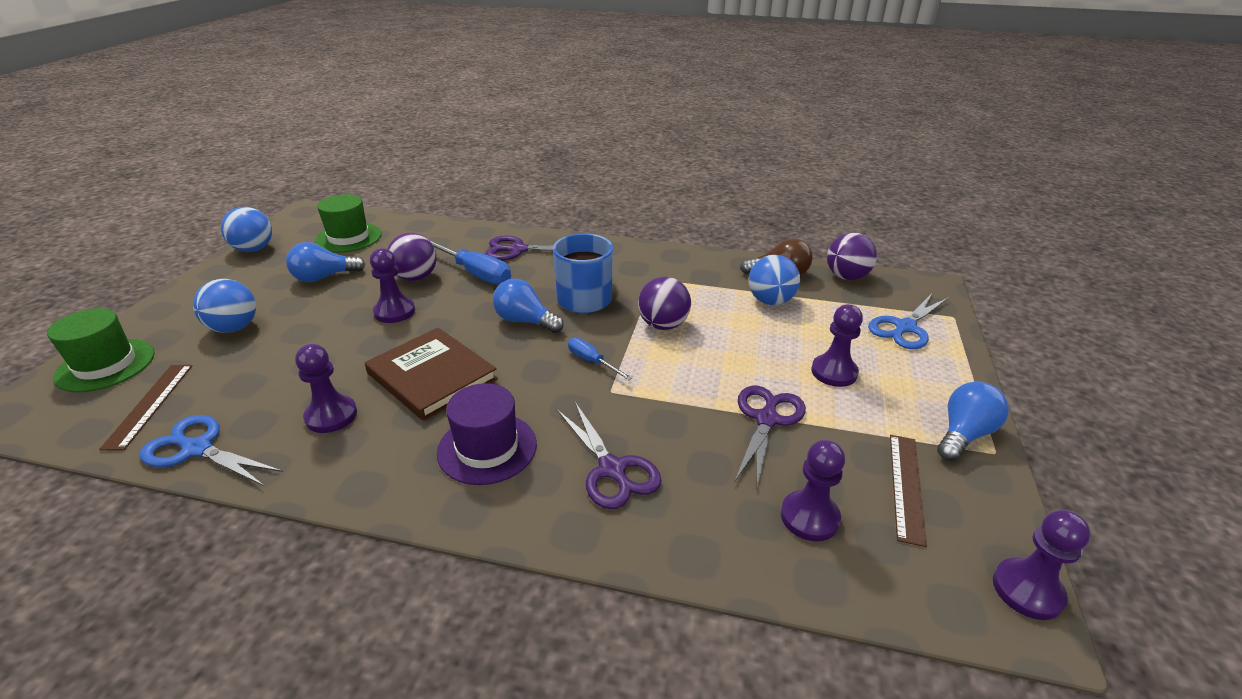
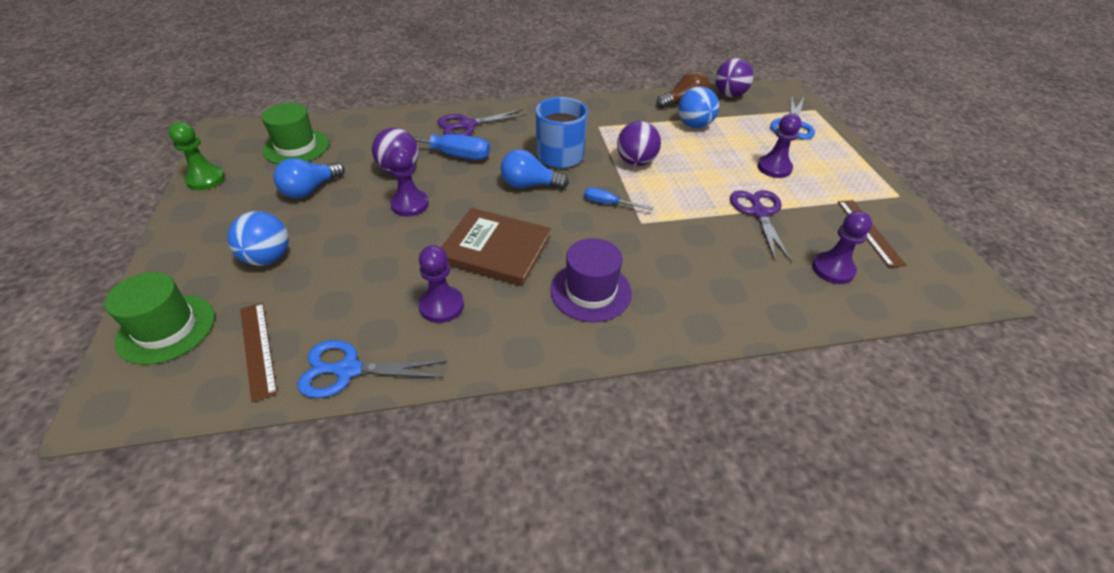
camera: 25 degrees left, 10 degrees up
blue ball [221,207,272,252] -> green pawn [168,122,225,190]
purple scissors [557,402,662,509] -> none
blue light bulb [937,381,1009,461] -> none
purple pawn [993,510,1091,620] -> none

